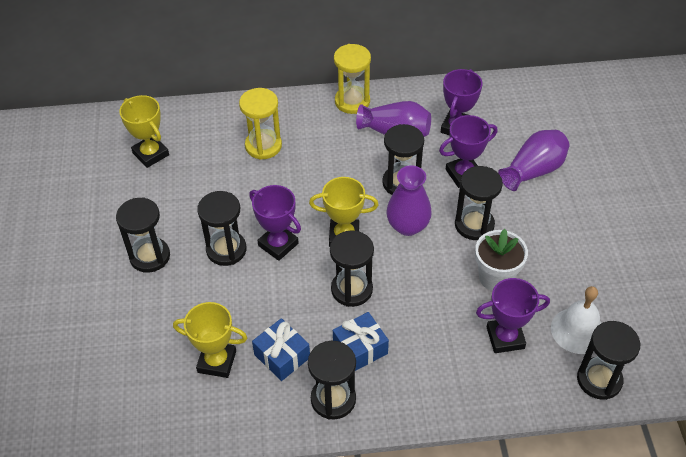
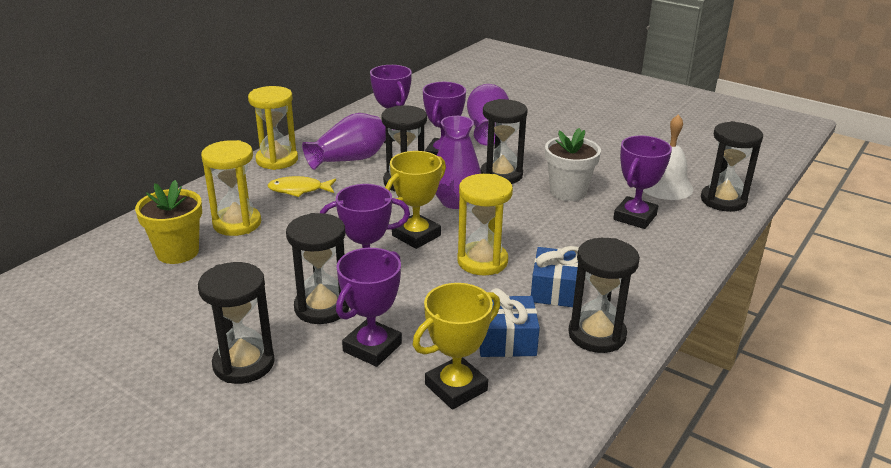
camera: 50 degrees left, 20 degrees down
yellow trophy [119,95,169,168] -> none
black hourglass [330,230,374,307] -> yellow hourglass [457,174,513,275]
none -> yellow flower pot [135,180,202,264]
none -> yellow fish [267,176,336,197]
none -> purple trophy [336,248,402,367]

